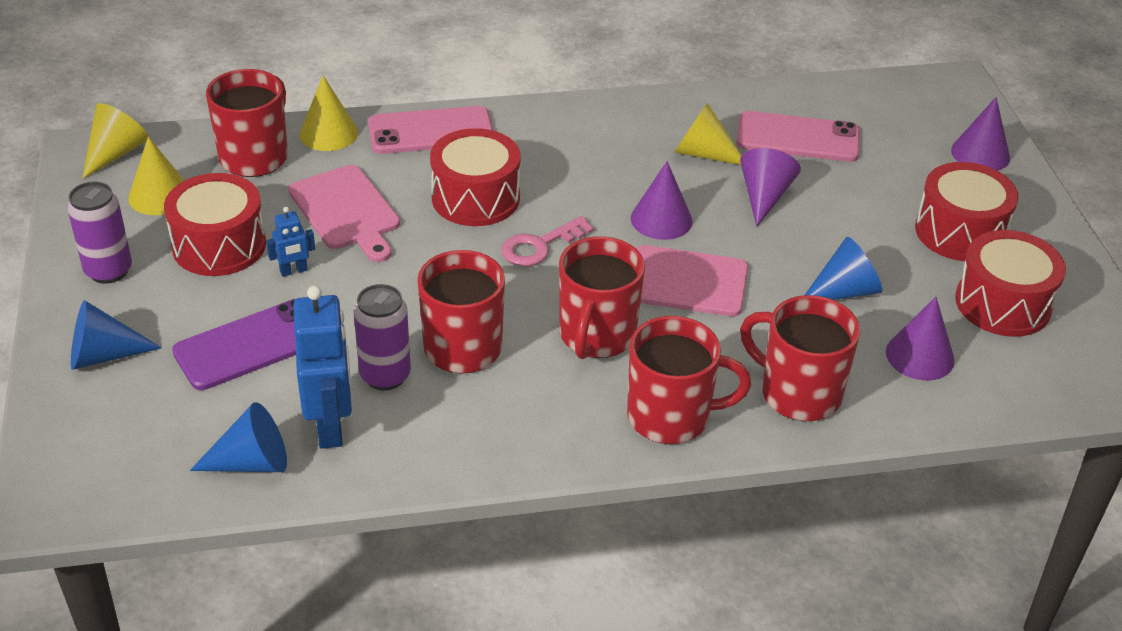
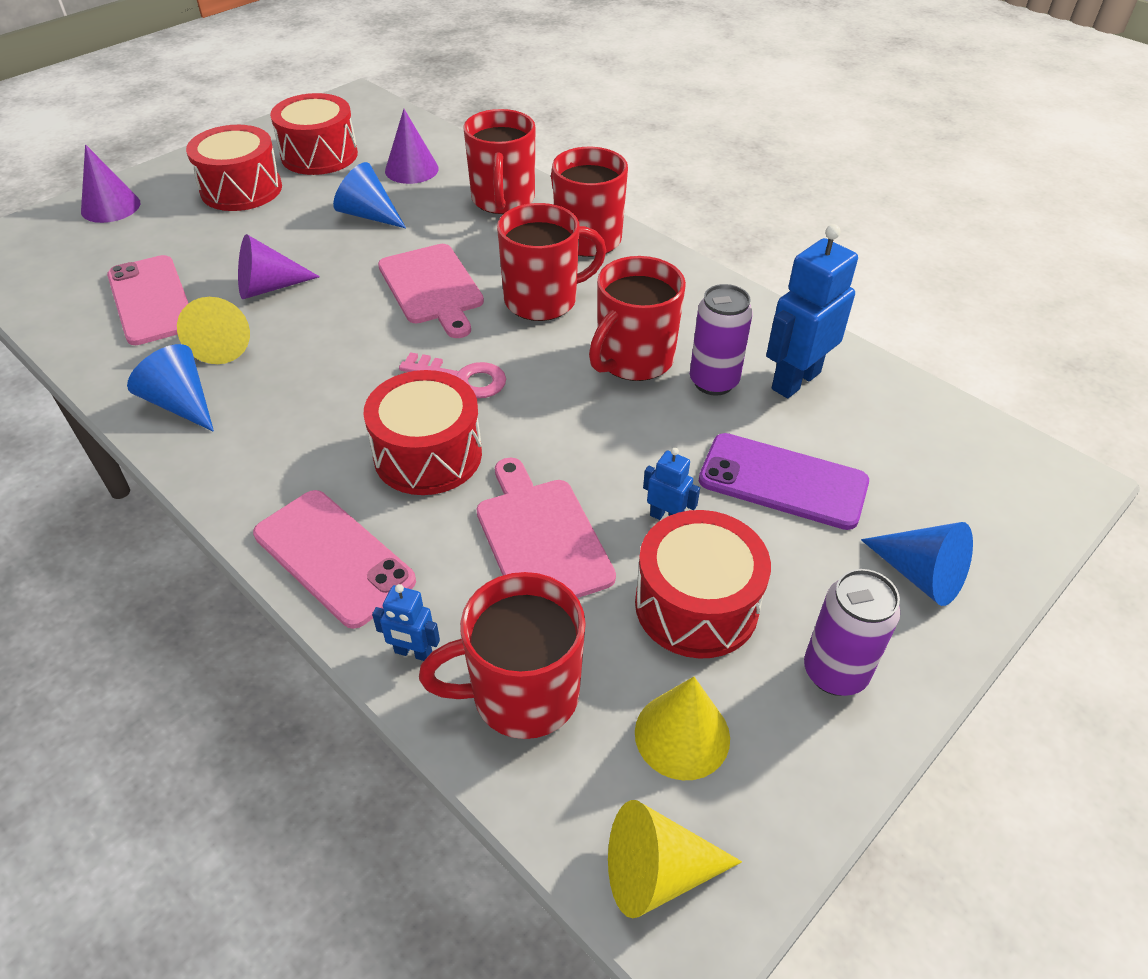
camera: 125 degrees left, 5 degrees up
blue cone [190,402,287,472] -> blue cone moved to [127,344,214,432]
pink cutting board [288,165,400,262] -> pink cutting board turned 45 degrees counterclockwise [476,458,616,598]
yellow cone [299,76,358,151] -> blue robot [372,584,440,661]
purple cone [631,161,692,240] -> none

